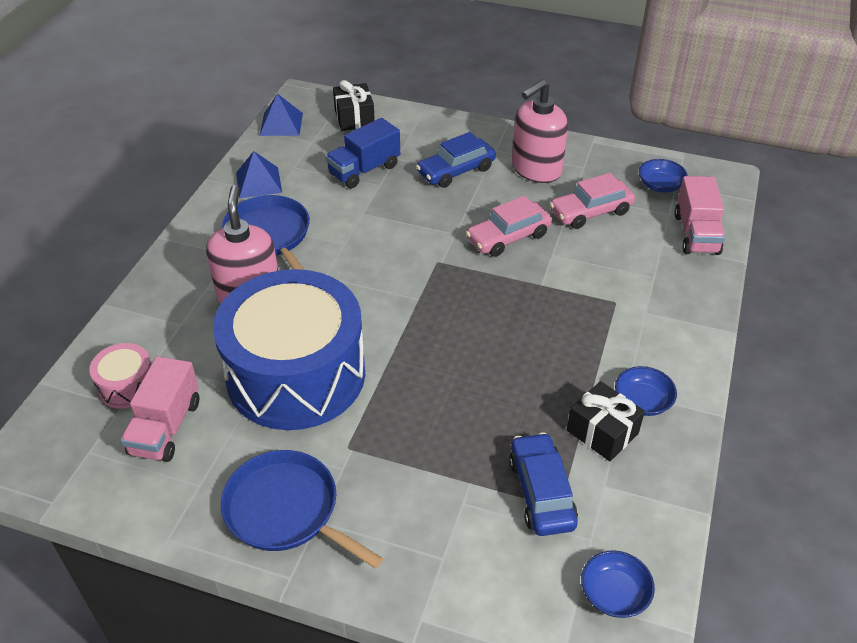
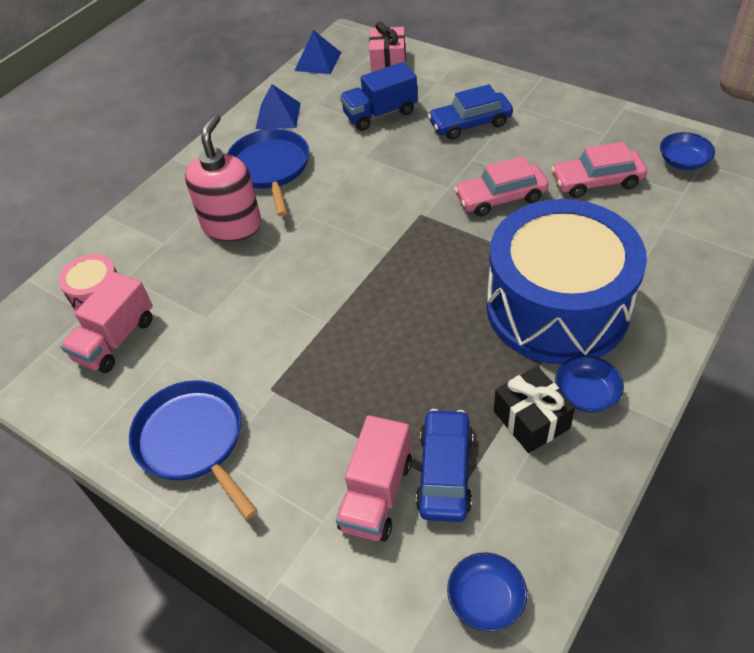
camera: 20 degrees right, 5 degrees up
blue drum [213,269,365,430] -> blue drum moved to [486,199,647,365]
black gift [333,80,375,131] -> pink gift [369,22,406,72]
pink soap dispenser [512,79,568,183] -> none
pink truck [674,176,725,255] -> pink truck moved to [336,415,412,542]

